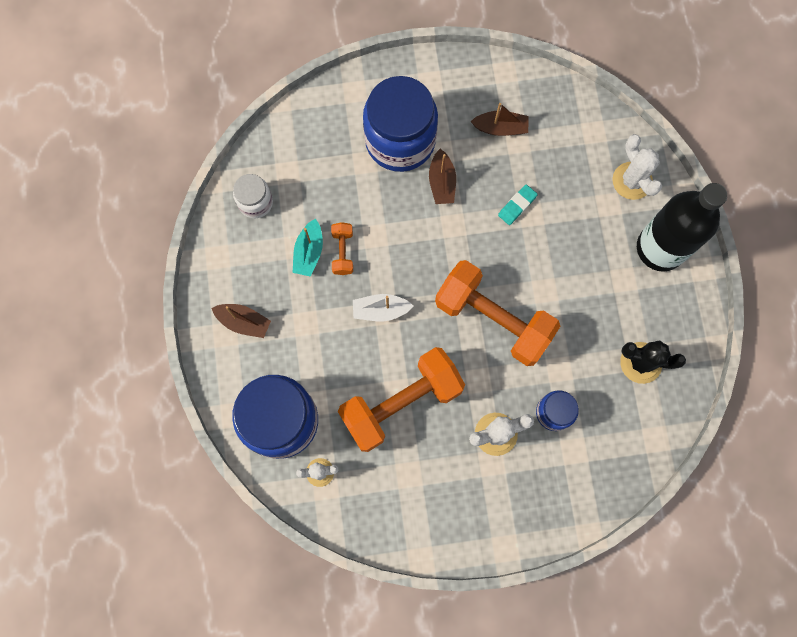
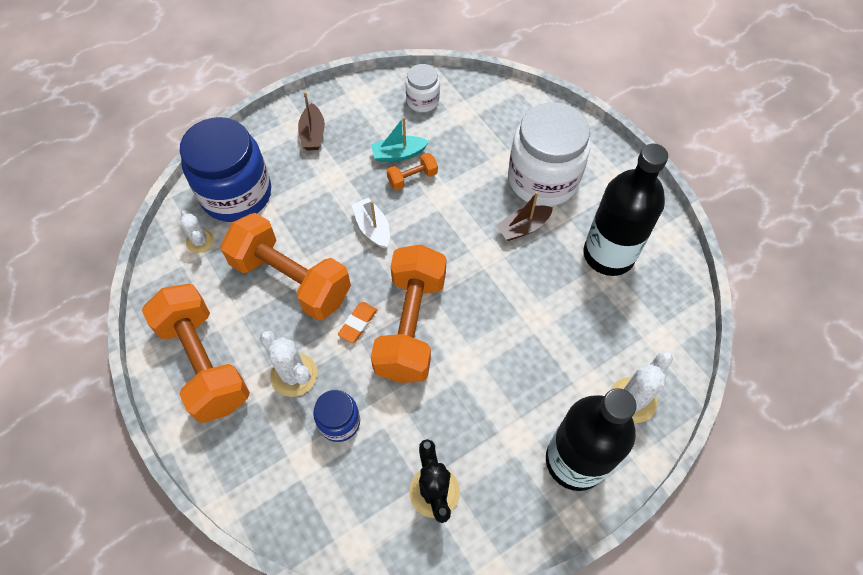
camera: 65 degrees right, 15 degrees down
blue jar [363,76,438,172] -> white jar [508,102,590,206]
brown boat [470,103,529,136] -> black bottle [584,143,668,276]
turquoise eraser [498,185,538,225] -> none
none -> orange dumbbell [142,284,250,423]
none -> orange eraser [338,302,377,343]

